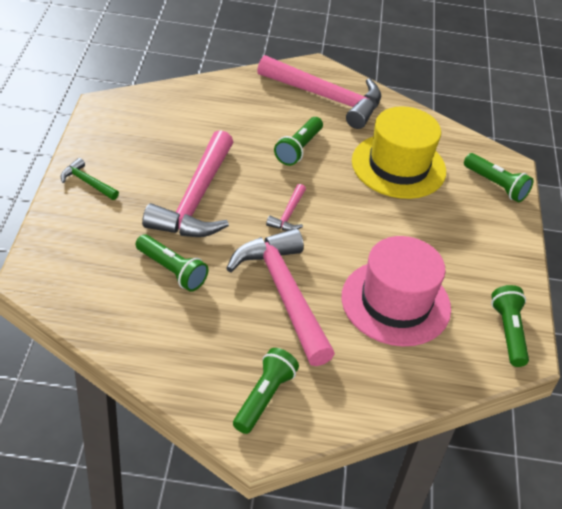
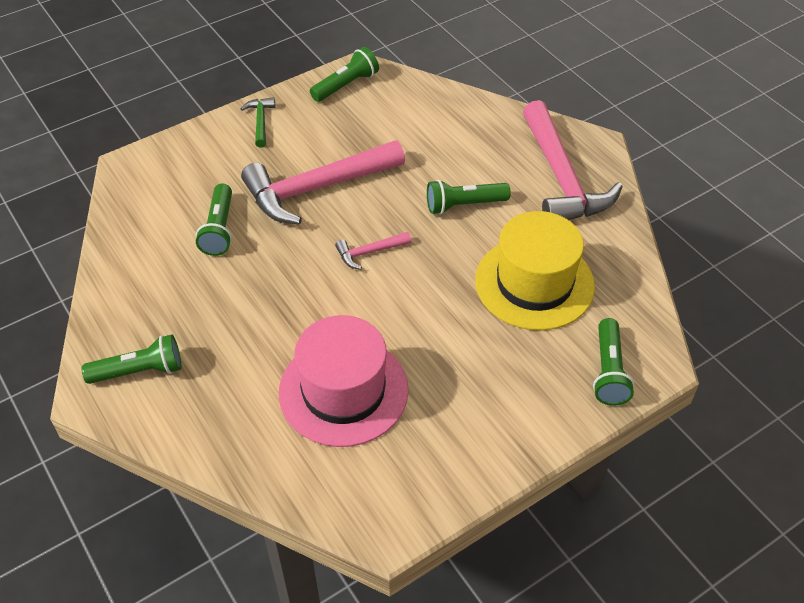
camera: 55 degrees right, 5 degrees up
pink hammer [226,228,335,366] -> none
green flashlight [491,285,529,367] -> green flashlight moved to [310,47,379,102]

